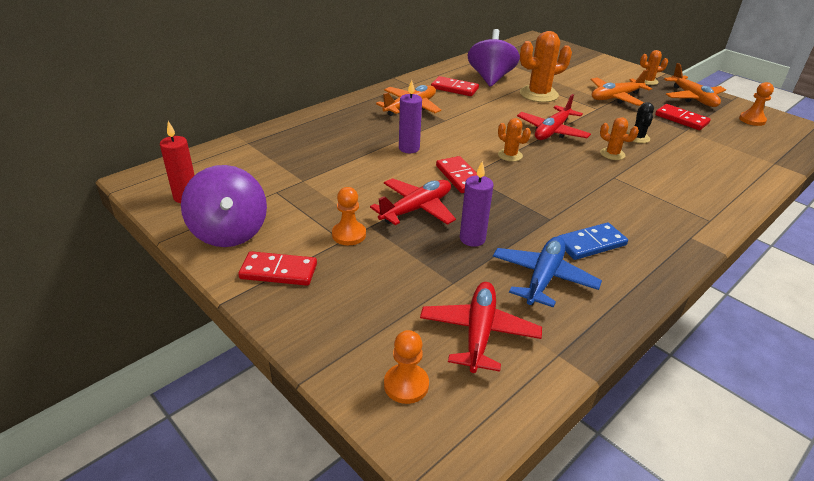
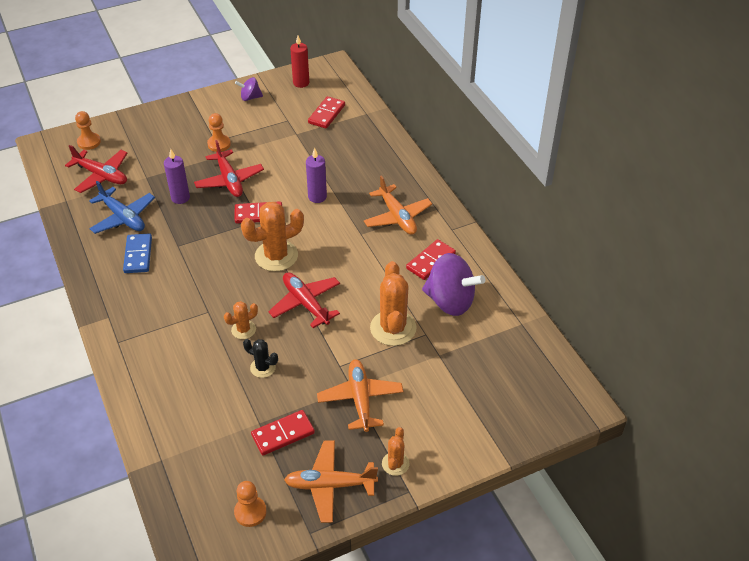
camera: 110 degrees right, 10 degrees up
purple spinning top [181,165,267,247] -> purple spinning top [235,77,263,101], size x0.51
red domino [238,251,317,286] -> red domino moved to [308,96,345,129]
orange cactus [498,118,531,162] -> orange cactus [241,202,304,271], size x1.88

